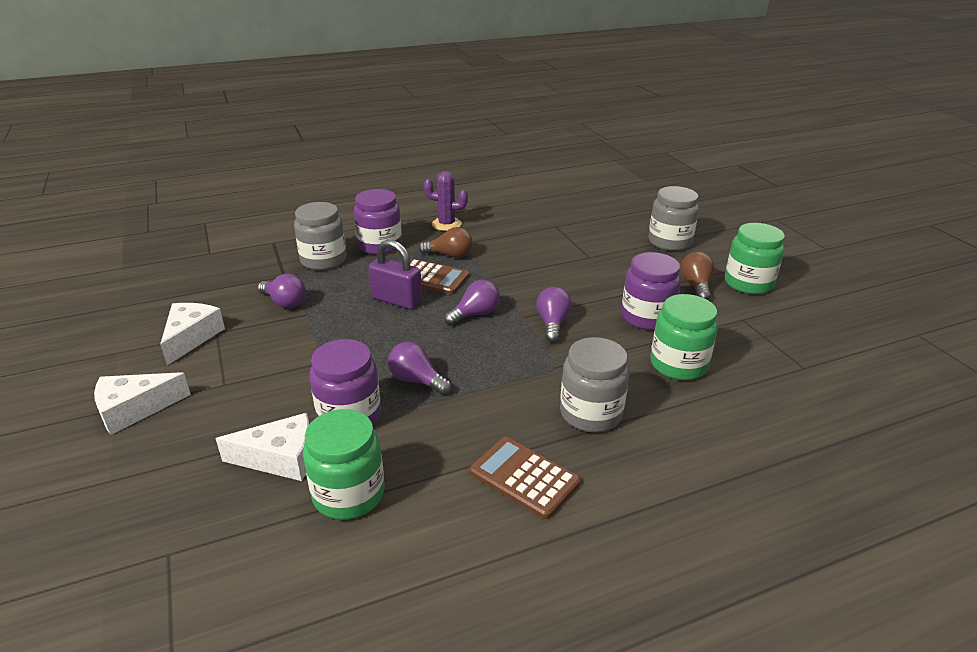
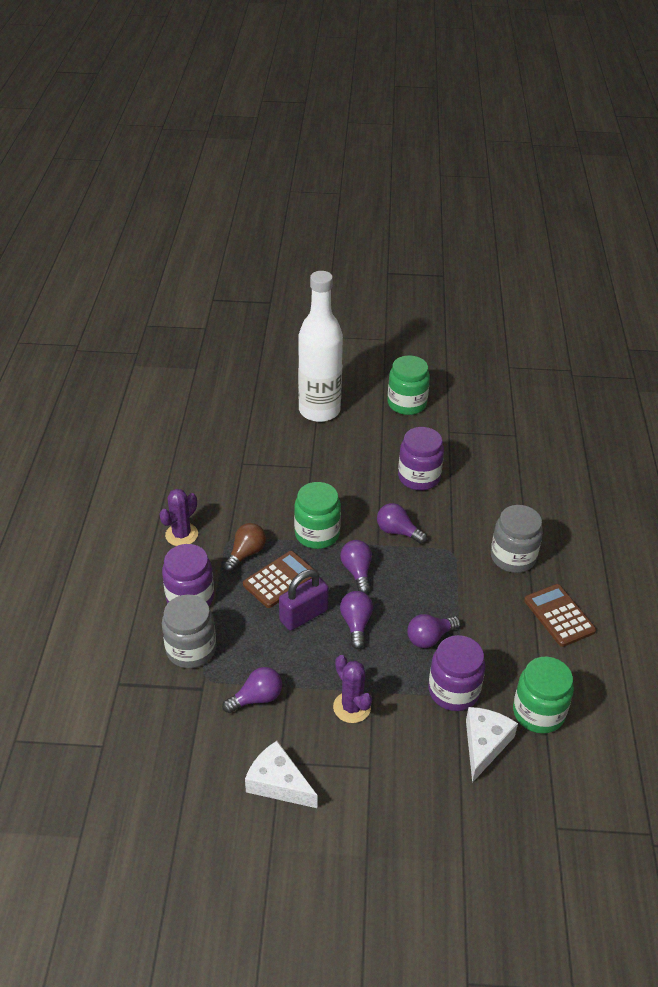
camera: 65 degrees left, 10 degrees up
white cheese [94,372,191,435] -> none
brown calculator [470,437,581,519] -> brown calculator turned 90 degrees clockwise [524,584,596,647]
grey jar [648,186,699,251] -> white bottle [298,271,343,422]
green jar [650,294,718,380] -> green jar moved to [294,482,341,549]
brown light bulb [680,252,715,300] -> none
none -> purple cactus [333,655,372,723]
none -> purple light bulb [340,591,373,649]

